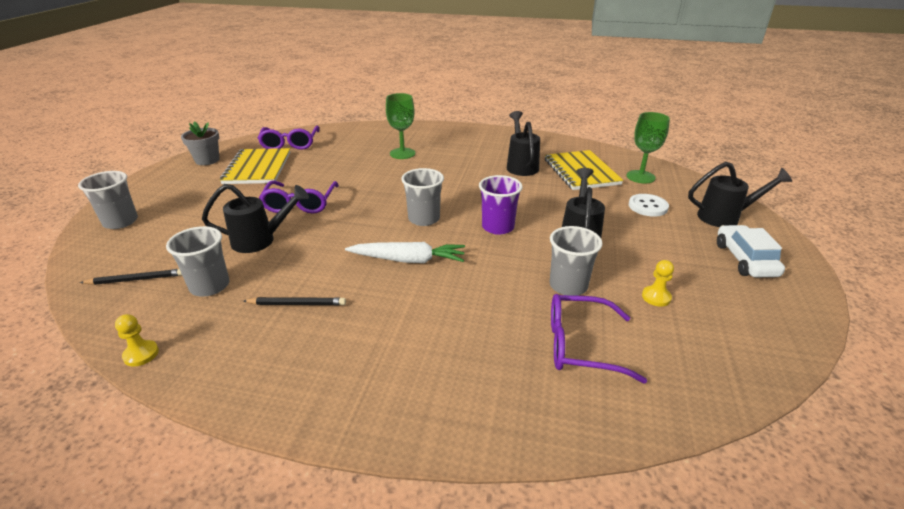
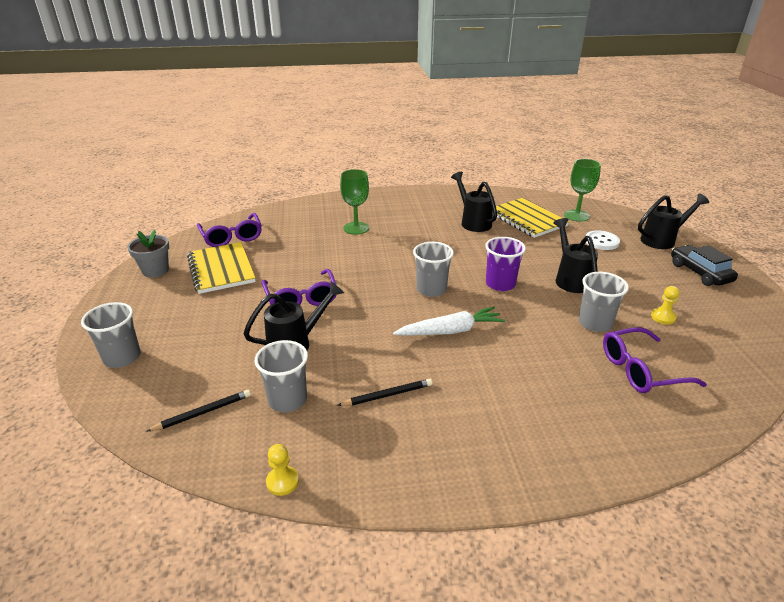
camera: 20 degrees left, 0 degrees up
white car [717,225,785,277] -> black car [671,245,738,286]

